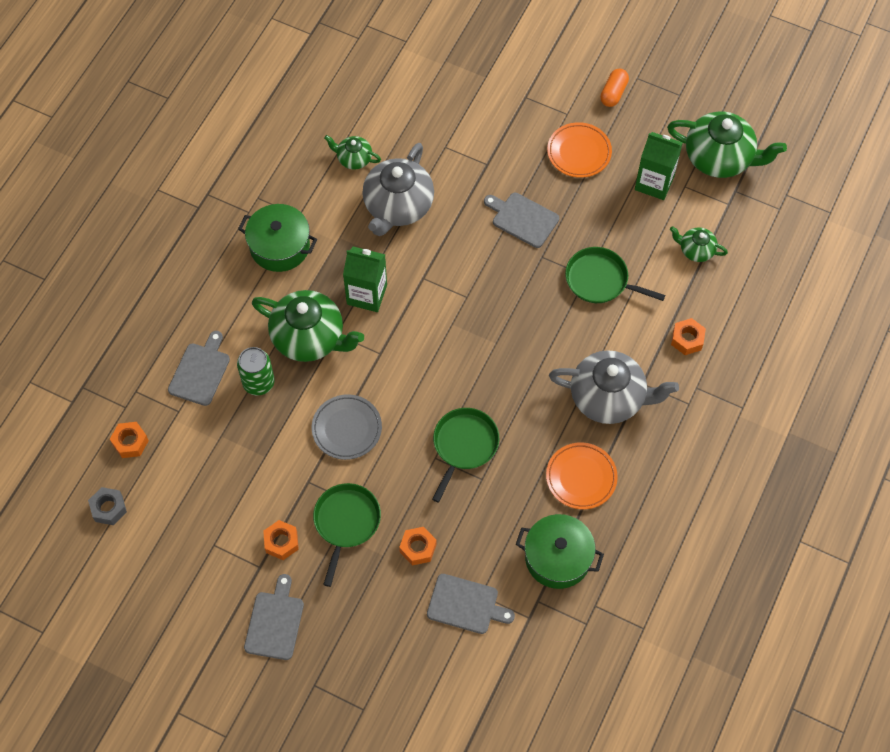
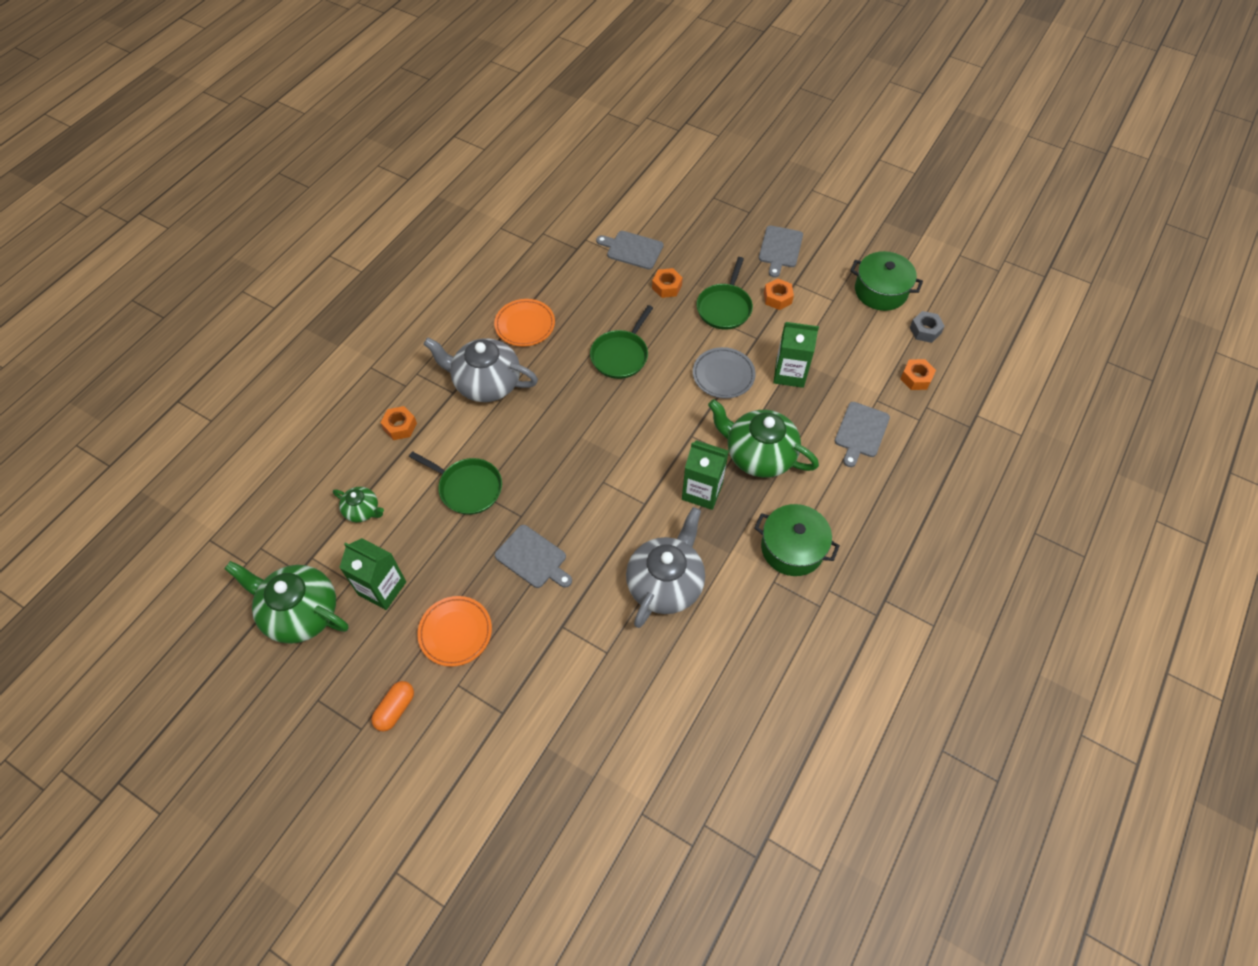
camera: 175 degrees left, 5 degrees down
green can [237,347,275,396] -> none
green teapot [324,135,381,169] -> none
green pot [516,514,604,589] -> green pot moved to [850,251,923,311]
none -> green carton [773,322,819,388]

